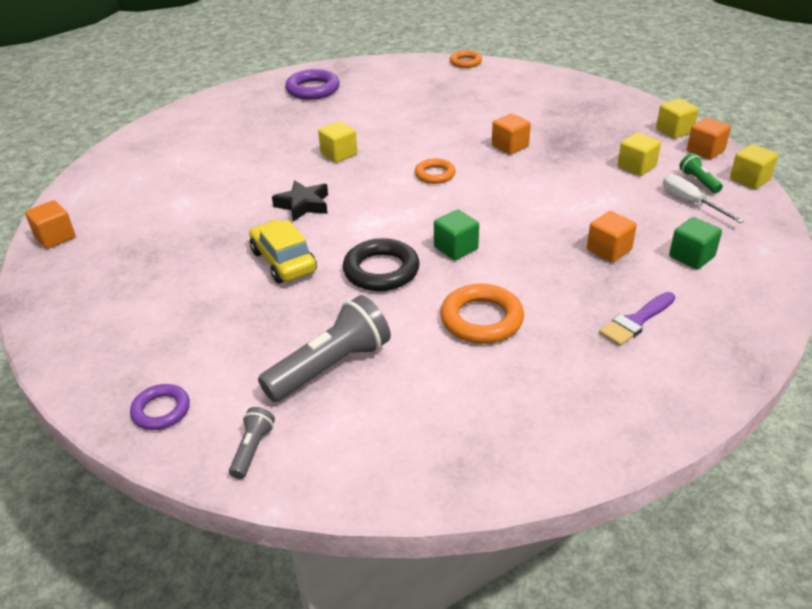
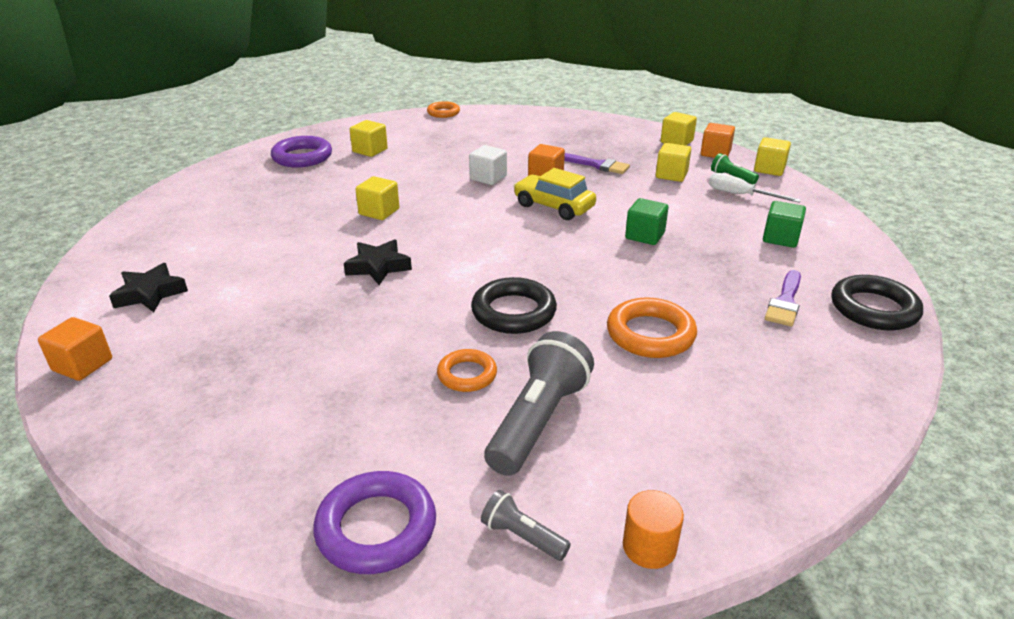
camera: 25 degrees left, 5 degrees down
purple ring [130,384,190,430] -> purple ring [313,471,436,574], size x1.59
grey flashlight [229,407,275,479] -> grey flashlight turned 45 degrees counterclockwise [481,490,571,561]
yellow car [249,220,317,283] -> yellow car moved to [513,168,596,220]
orange ring [415,158,456,184] -> orange ring moved to [437,349,497,392]
green cube [434,210,479,260] -> green cube moved to [625,198,669,245]
orange cube [587,211,637,263] -> none
none -> black star [109,263,188,312]
none -> yellow cube [350,120,388,157]
none -> white cube [469,145,507,185]
none -> purple brush [564,153,630,174]
none -> orange cylinder [623,490,684,569]
none -> black ring [831,275,923,330]

